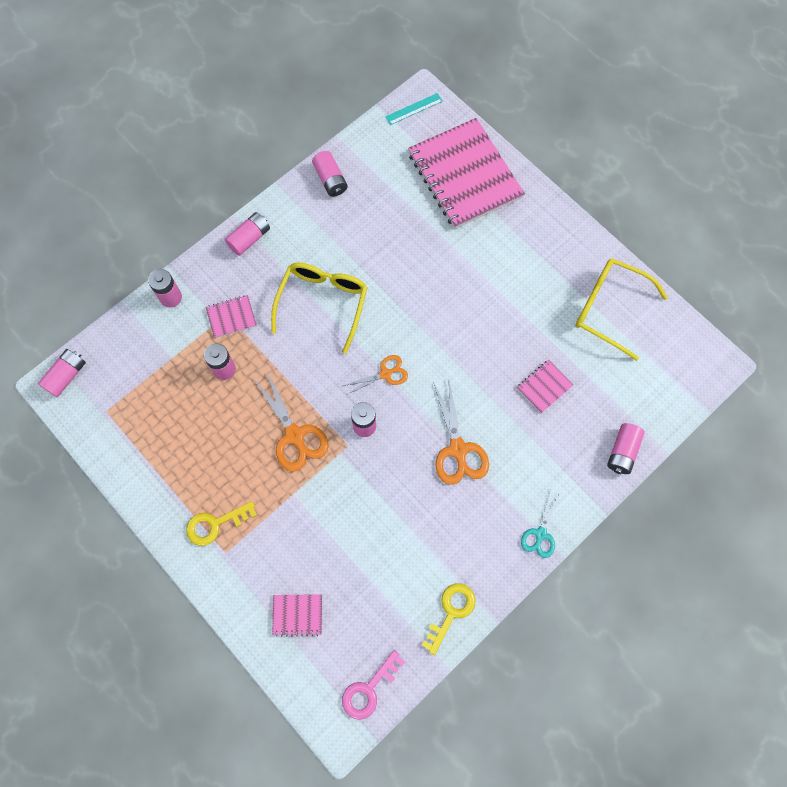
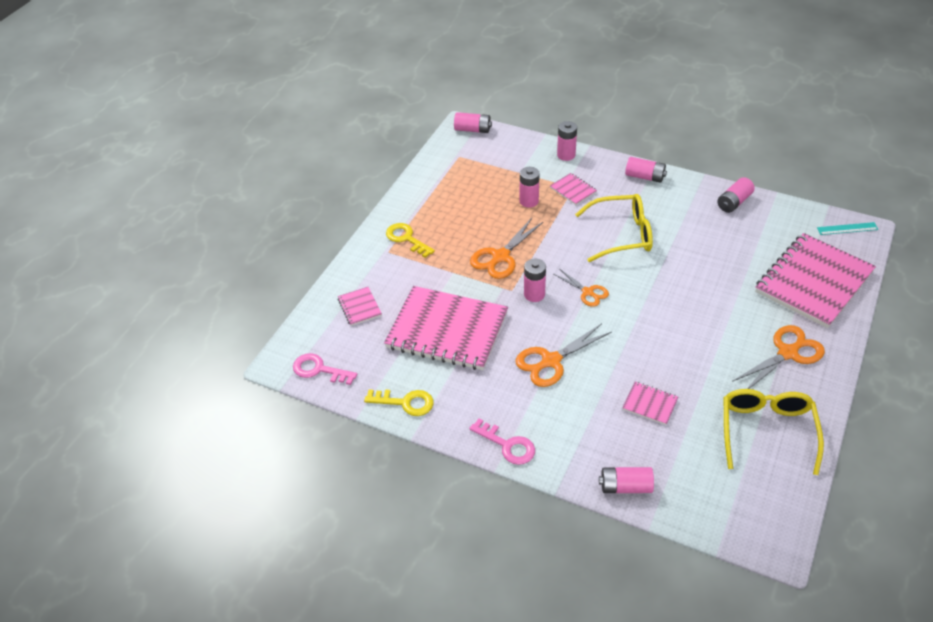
camera: 70 degrees right, 25 degrees down
turquoise ruler [385,93,443,125] -> turquoise ruler turned 45 degrees counterclockwise [817,222,878,235]
turquoise scissors [521,489,560,558] -> pink key [469,419,535,465]
none -> pink notebook [384,286,508,370]
none -> orange scissors [732,325,825,389]

